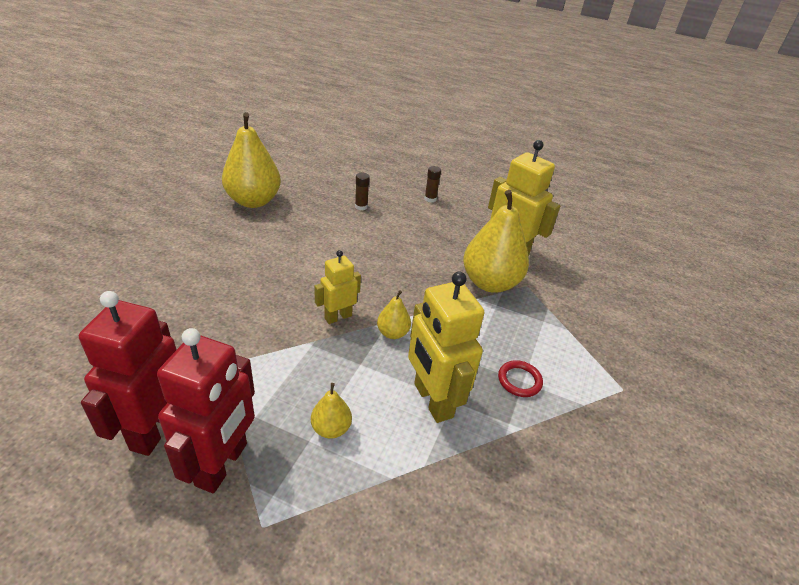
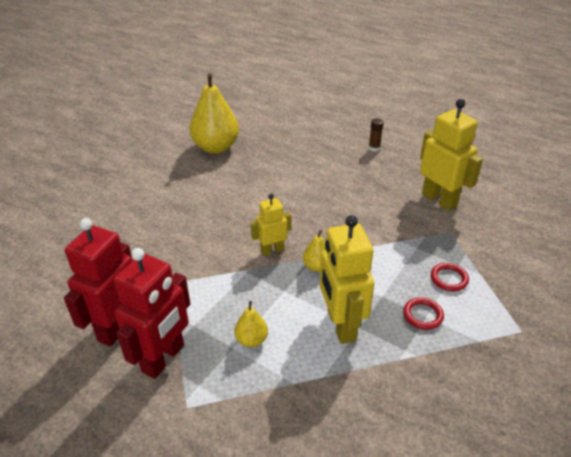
camera: 15 degrees right, 0 degrees up
brown glue stick [355,173,370,210] -> none
yellow pear [463,190,529,293] -> none
none -> red ring [431,263,469,291]

